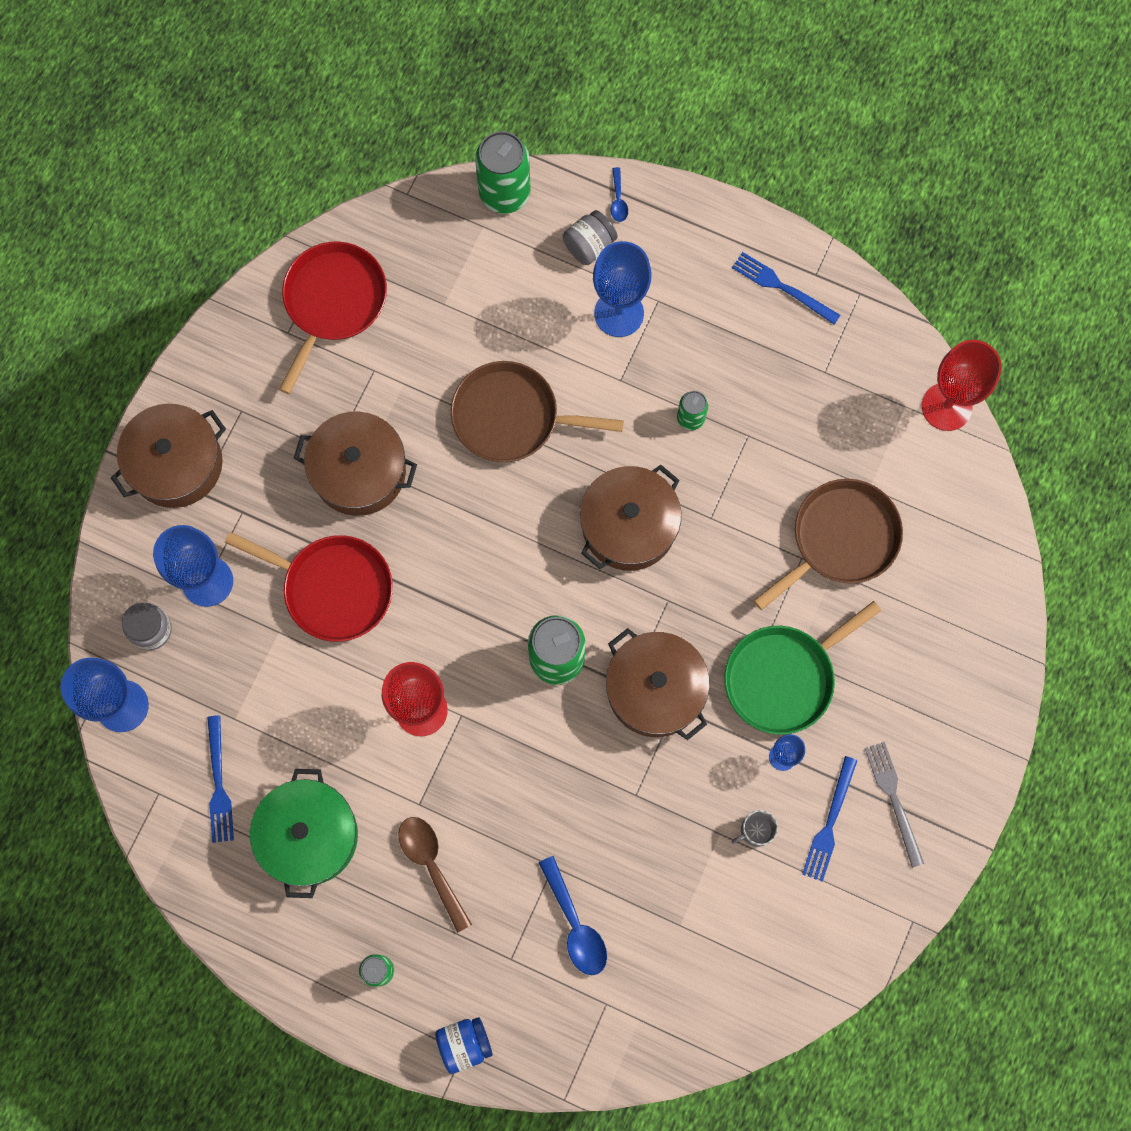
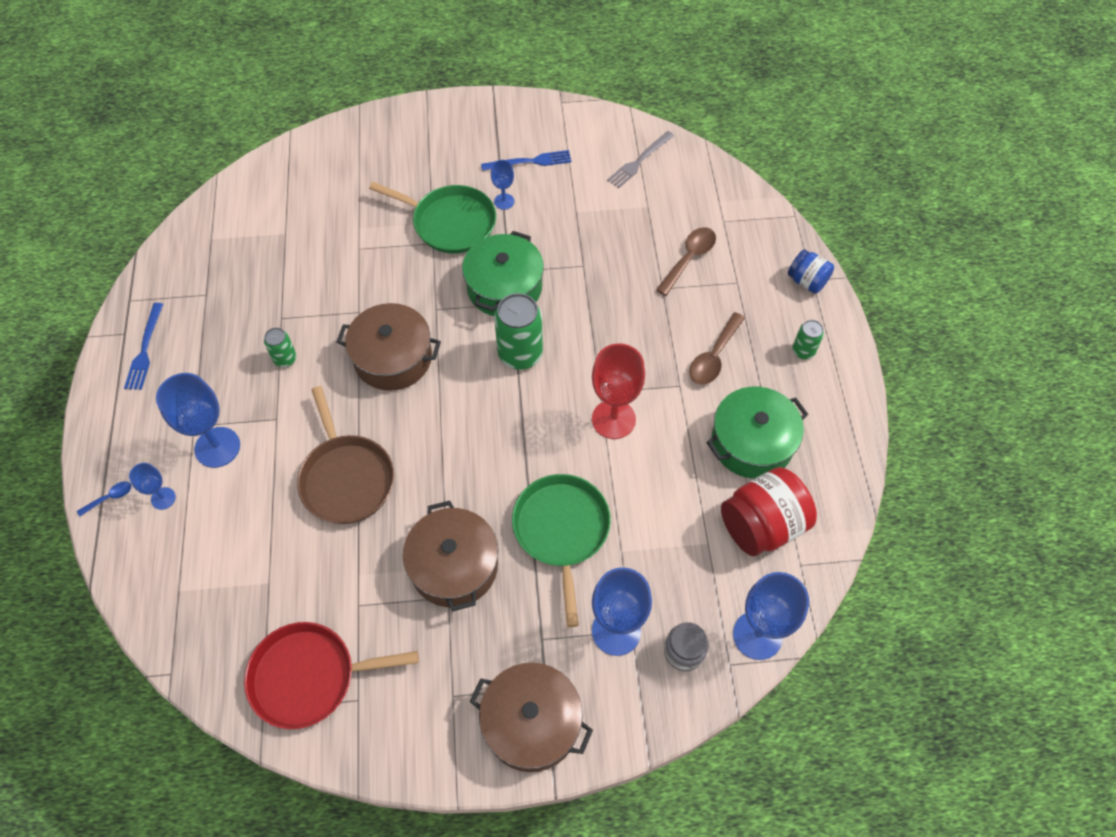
camera: 120 degrees left, 15 degrees down
blue fork [207,715,234,843] -> red jar [721,467,817,556]
red pan [225,532,393,642] -> green pan [512,474,611,627]
green can [475,131,531,214] -> none
blue spoon [539,856,607,975] -> brown spoon [656,227,716,296]
grey jar [563,210,617,265] -> blue goblet [129,463,176,510]
brown pot [606,628,710,740] -> green pot [462,231,544,316]
grey mug [732,810,778,847] -> none
brown pan [754,479,903,610] -> none
grey fork [865,742,924,868] -> grey fork moved to [607,131,674,188]
red goblet [922,340,1002,431] -> none

